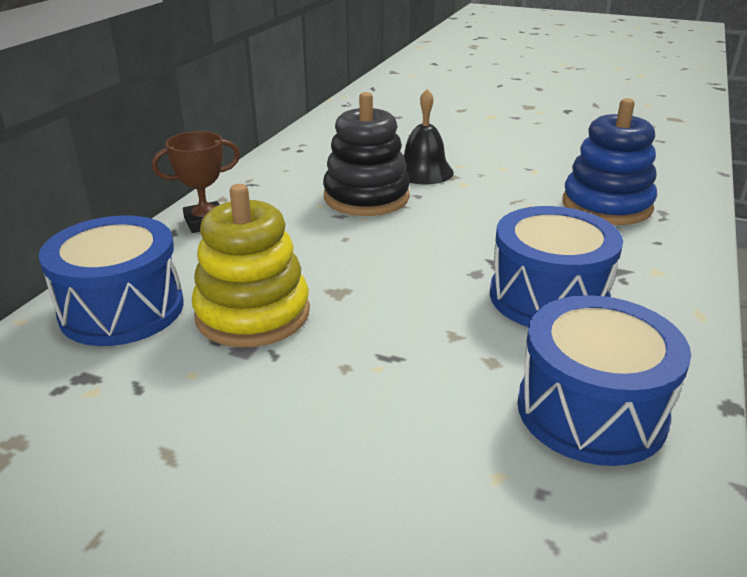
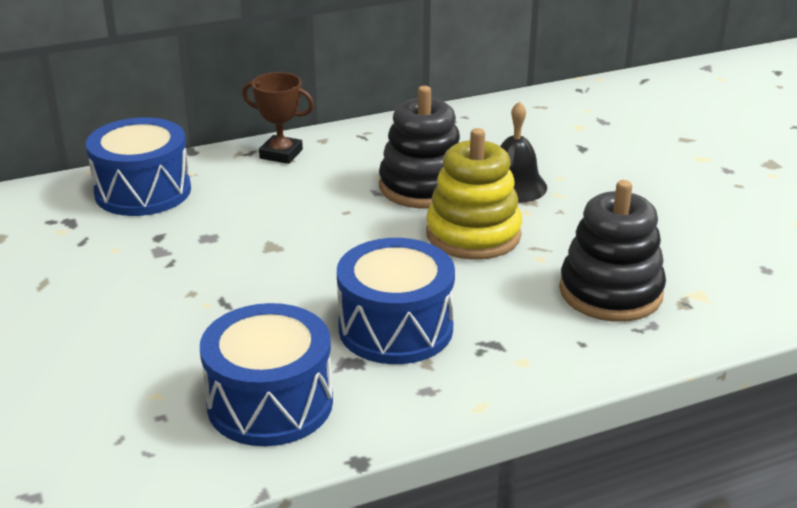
camera: 45 degrees right, 0 degrees up
yellow stacking toy [192,184,310,347] -> yellow stacking toy moved to [426,128,522,260]
blue stacking toy [562,98,657,225] -> black stacking toy [559,180,666,322]

